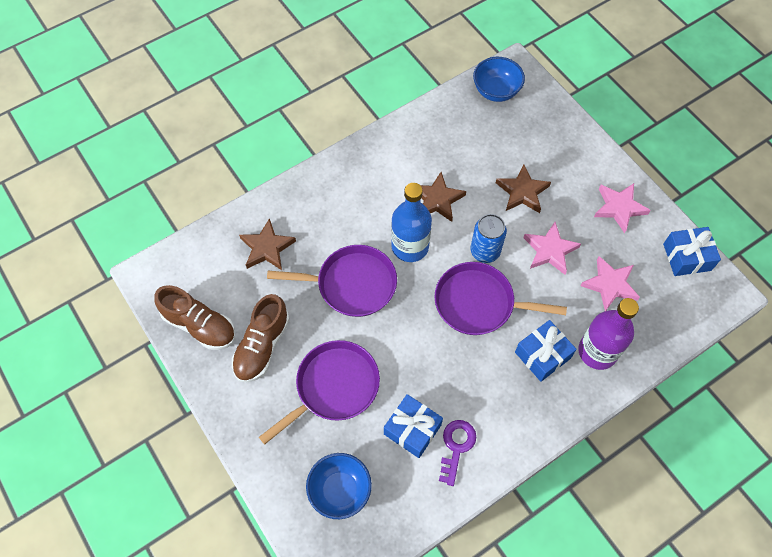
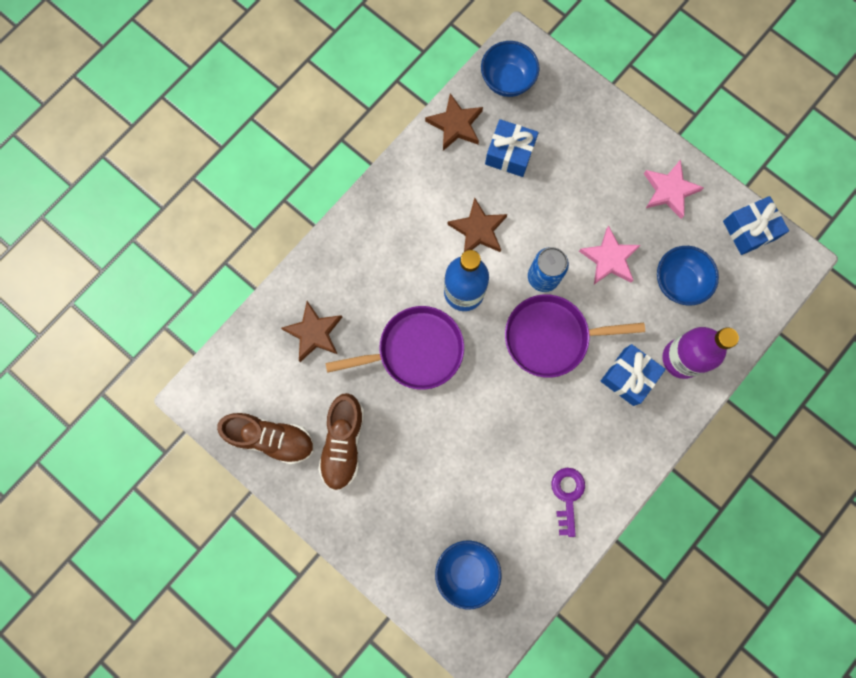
camera: 15 degrees left, 15 degrees up
purple pan [259,340,380,444] -> none
blue gift [384,394,443,458] -> blue gift moved to [485,119,538,177]
brown star [496,164,551,213] -> brown star moved to [425,93,483,151]
pink star [580,256,640,311] -> blue bowl [657,246,719,306]

